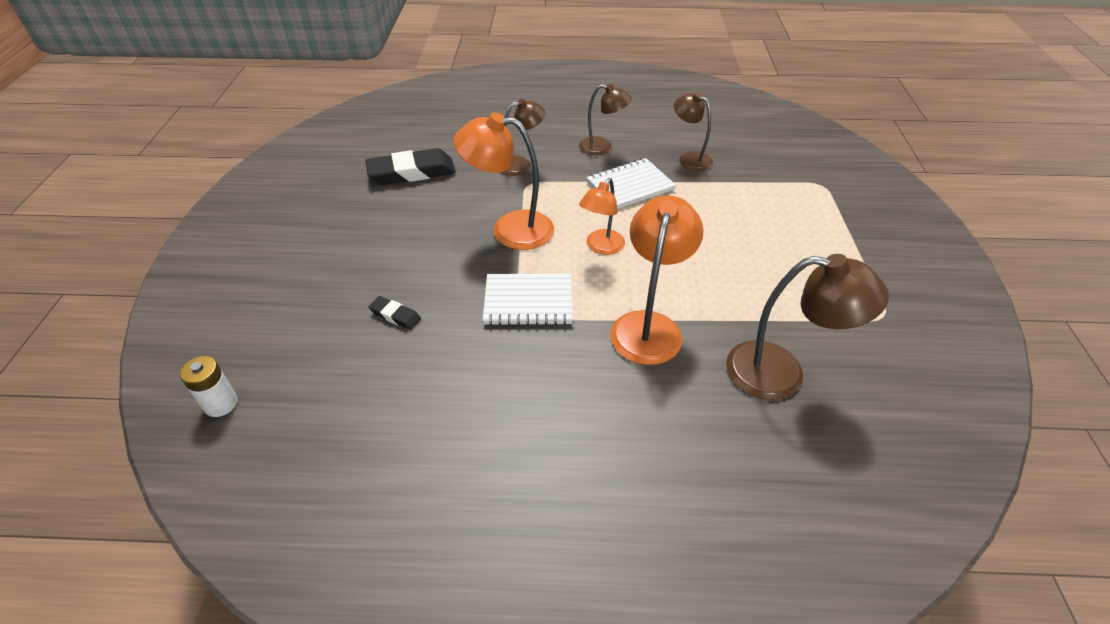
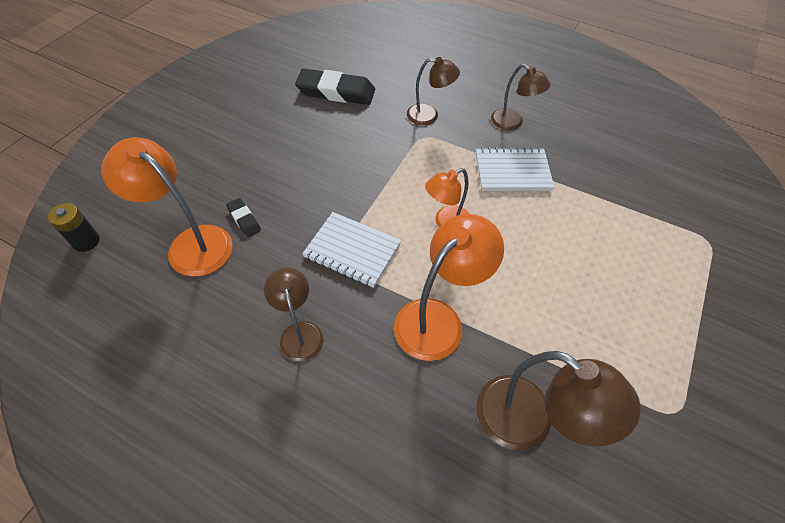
camera: 25 degrees right, 10 degrees up
white battery [180,356,238,417] -> black battery [48,203,100,252]
orange lamp [453,112,554,250] -> orange lamp moved to [101,137,233,276]
brown lamp [674,92,713,171] -> brown lamp moved to [264,268,324,361]

